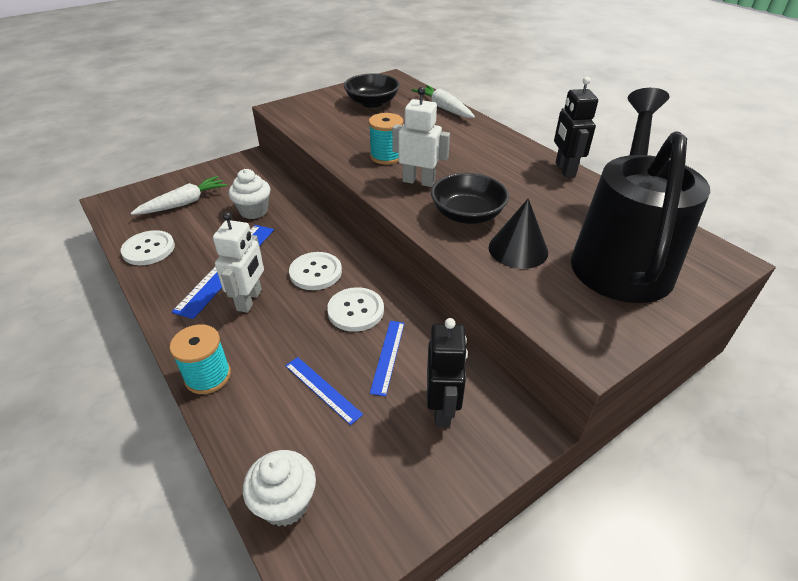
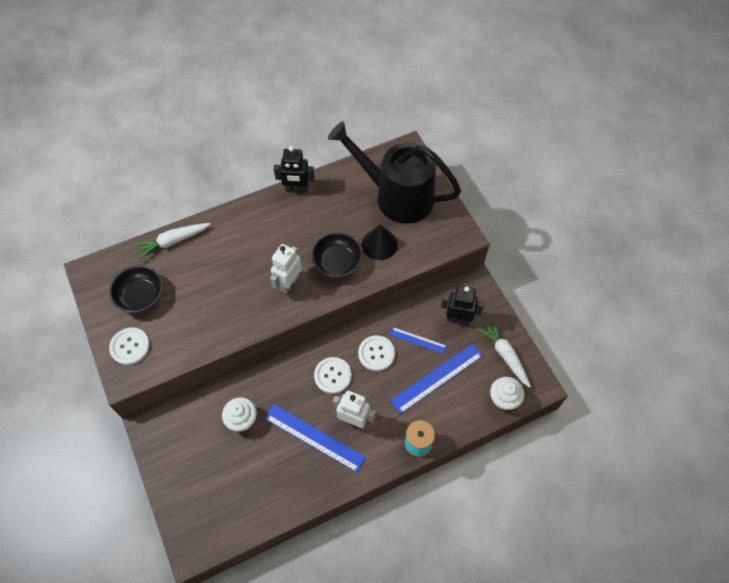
camera: 80 degrees left, 20 degrees up
white button [121,230,175,265] -> white button moved to [109,327,150,365]
white carrot [131,176,228,215] -> white carrot moved to [478,319,531,388]
blue ruler [285,357,363,425] -> blue ruler [390,344,483,414], size x1.78
turquoise spool [369,113,403,165] -> none

